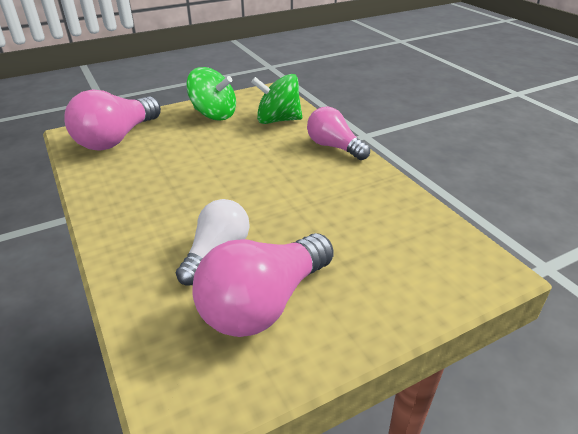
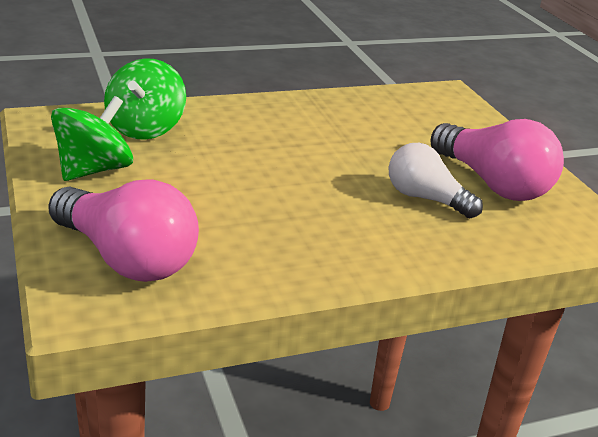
camera: 85 degrees left, 5 degrees down
pink light bulb [307,107,370,160] -> none

